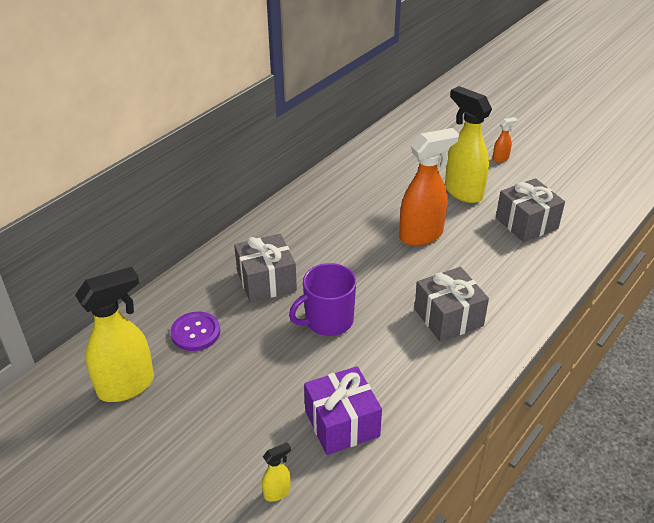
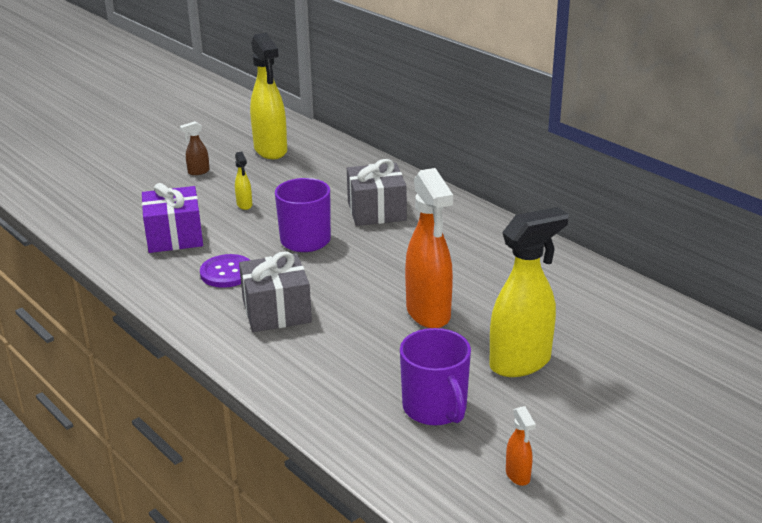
camera: 100 degrees right, 10 degrees down
purple button [170,312,220,351] -> purple button moved to [200,254,250,288]
yellow spray bottle [262,442,291,501] -> yellow spray bottle moved to [235,152,252,210]
orange spray bottle [492,117,517,163] -> orange spray bottle moved to [506,406,536,486]
grey gift [496,178,565,242] -> purple mug [400,328,471,425]
none -> brown spray bottle [180,121,209,175]

